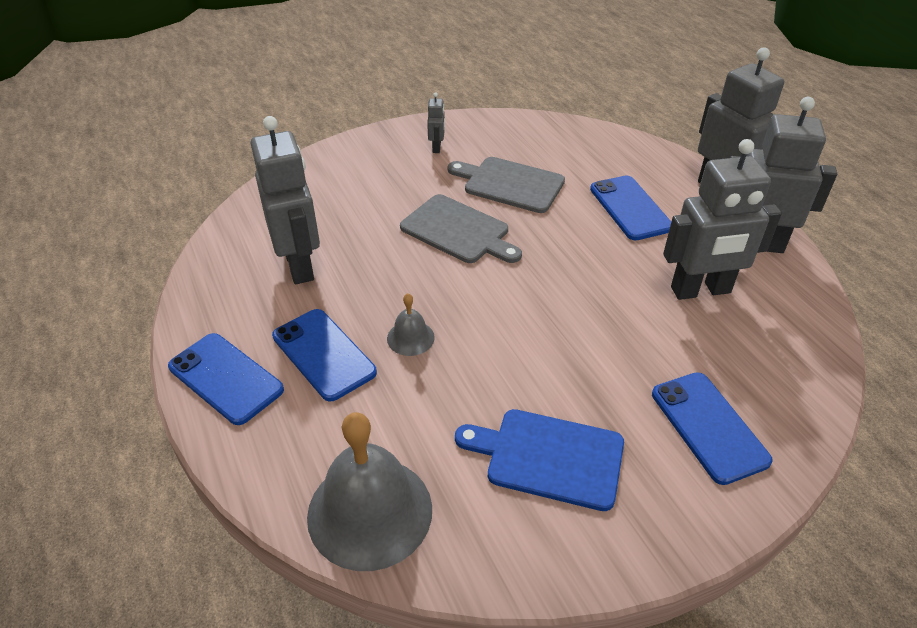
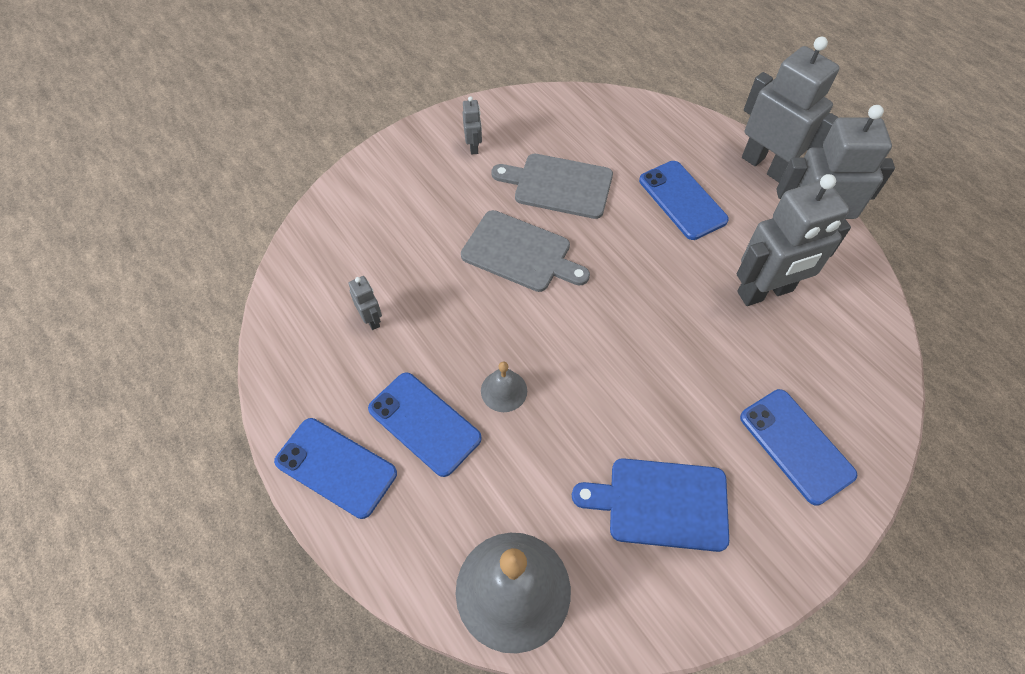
camera: 10 degrees left, 15 degrees up
grey robot [251,116,320,284] -> grey robot [348,276,382,330], size x0.43

